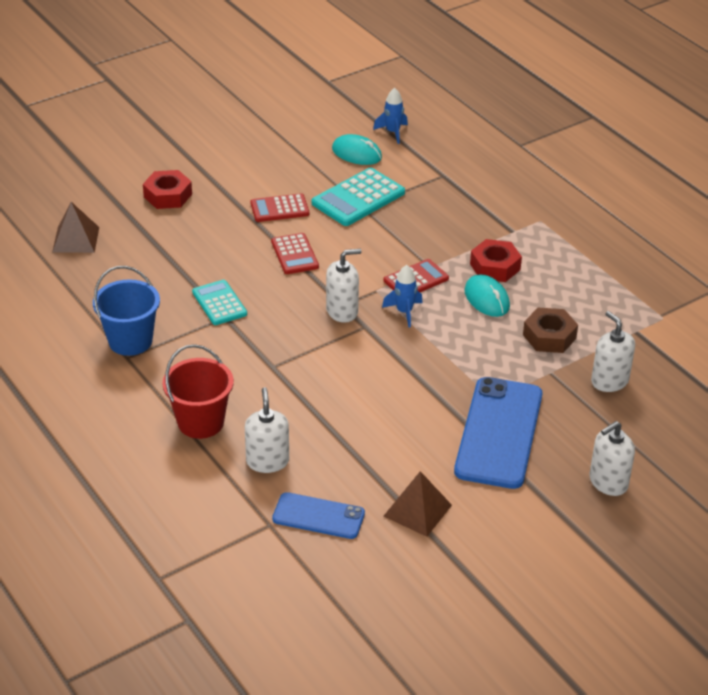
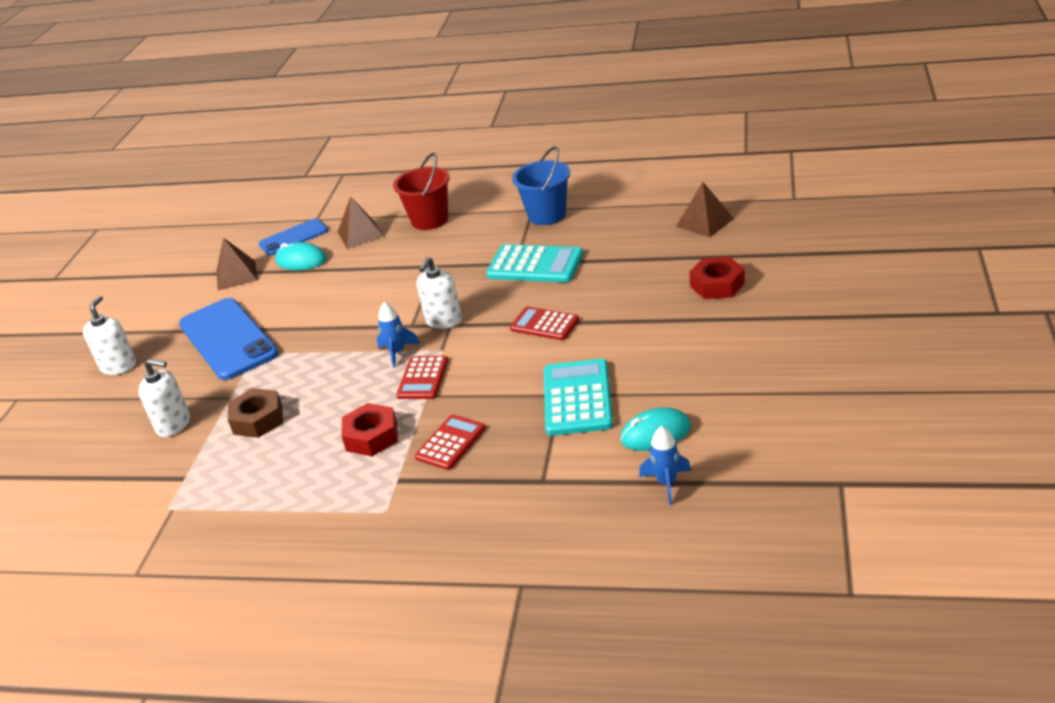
camera: 140 degrees right, 5 degrees down
turquoise calculator [192,280,247,325] -> turquoise calculator [486,244,583,283], size x1.55
white soap dispenser [245,387,289,473] -> brown pyramid [338,196,384,249]
red calculator [250,193,309,222] -> red calculator moved to [415,414,486,470]
turquoise mouse [464,274,510,317] -> turquoise mouse moved to [275,242,327,270]

